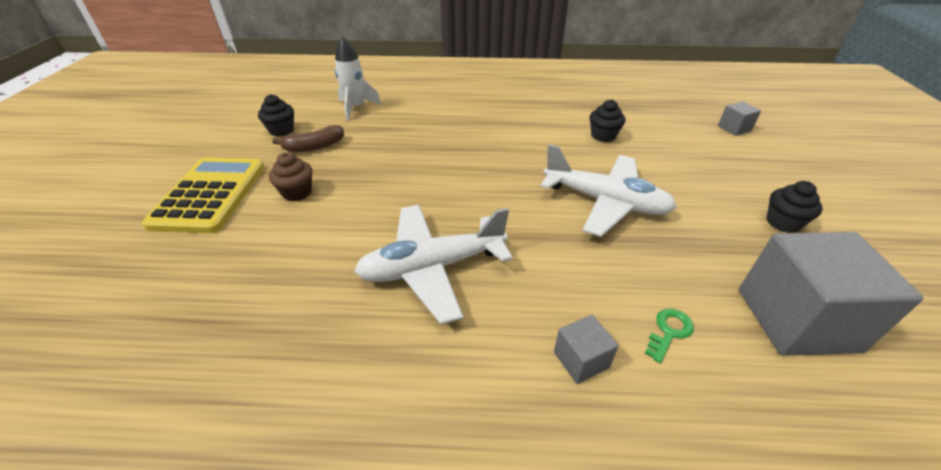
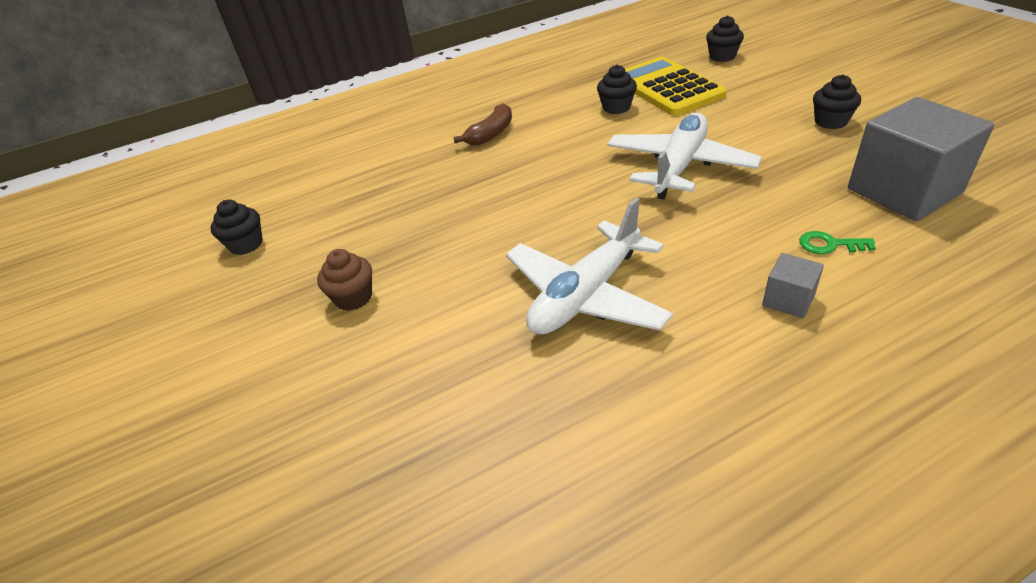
camera: 25 degrees left, 0 degrees up
yellow calculator [142,157,265,233] -> yellow calculator moved to [625,57,727,116]
brown banana [272,125,344,152] -> brown banana moved to [453,103,512,145]
white rocket [335,36,382,121] -> none
white plane [540,144,677,237] -> white plane turned 60 degrees counterclockwise [607,113,762,199]
green key [645,308,694,363] -> green key turned 90 degrees counterclockwise [799,231,876,254]
grey cube [718,101,761,136] -> black cupcake [706,15,744,62]

